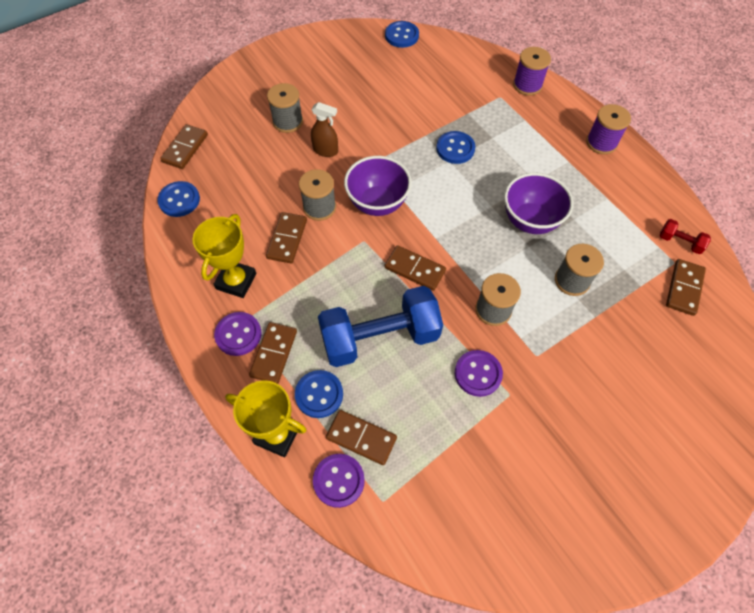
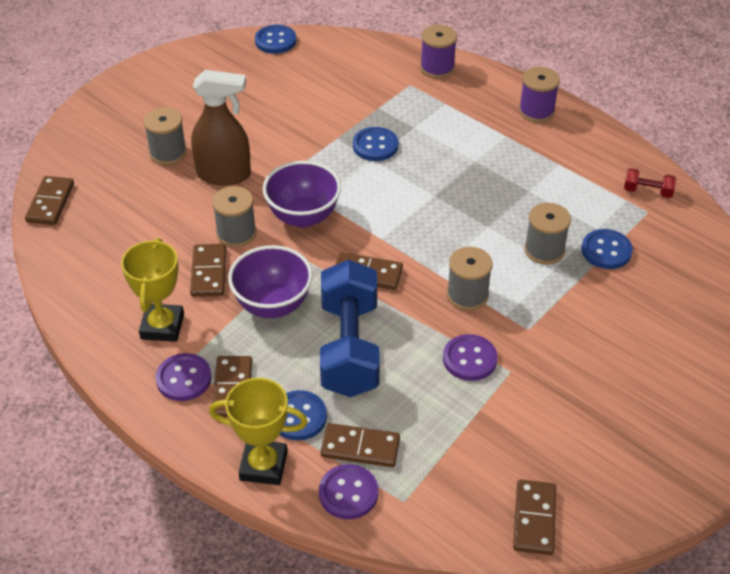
camera: 15 degrees left, 15 degrees down
blue button [157,181,200,217] -> blue button moved to [581,229,633,269]
brown spray bottle [311,102,338,157] -> brown spray bottle [191,70,251,186], size x1.71
blue dumbbell [318,286,443,367] -> blue dumbbell turned 60 degrees counterclockwise [320,260,380,397]
purple bowl [504,173,573,234] -> purple bowl moved to [228,245,313,318]
brown domino [666,259,706,316] -> brown domino moved to [513,479,556,555]

